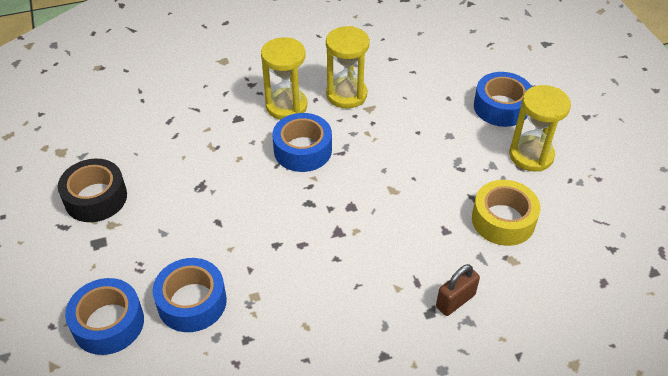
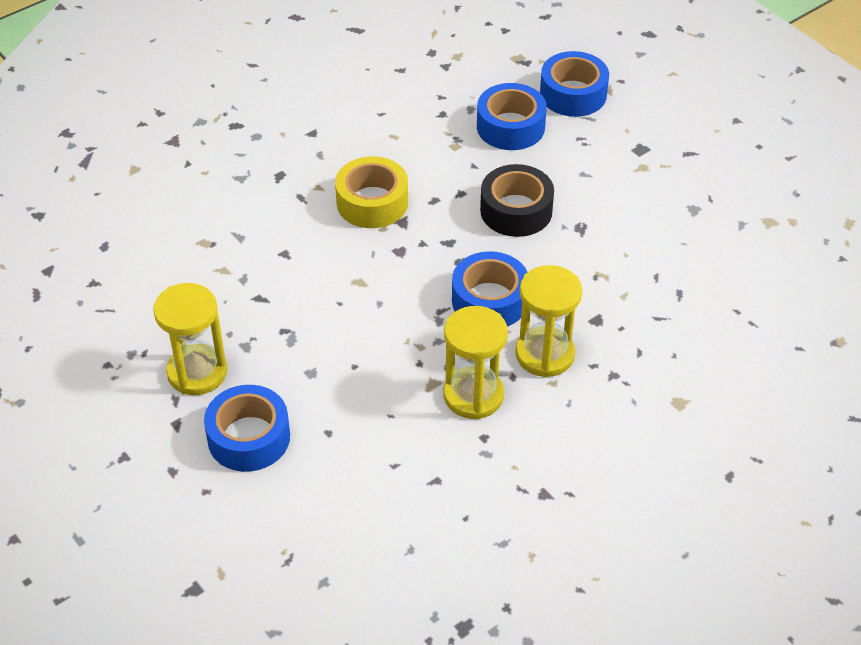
camera: 160 degrees right, 0 degrees up
black tape [58,158,127,222] -> black tape moved to [480,164,554,237]
brown padlock [436,264,480,316] -> none
yellow tape [472,180,540,246] -> yellow tape moved to [335,156,408,228]

